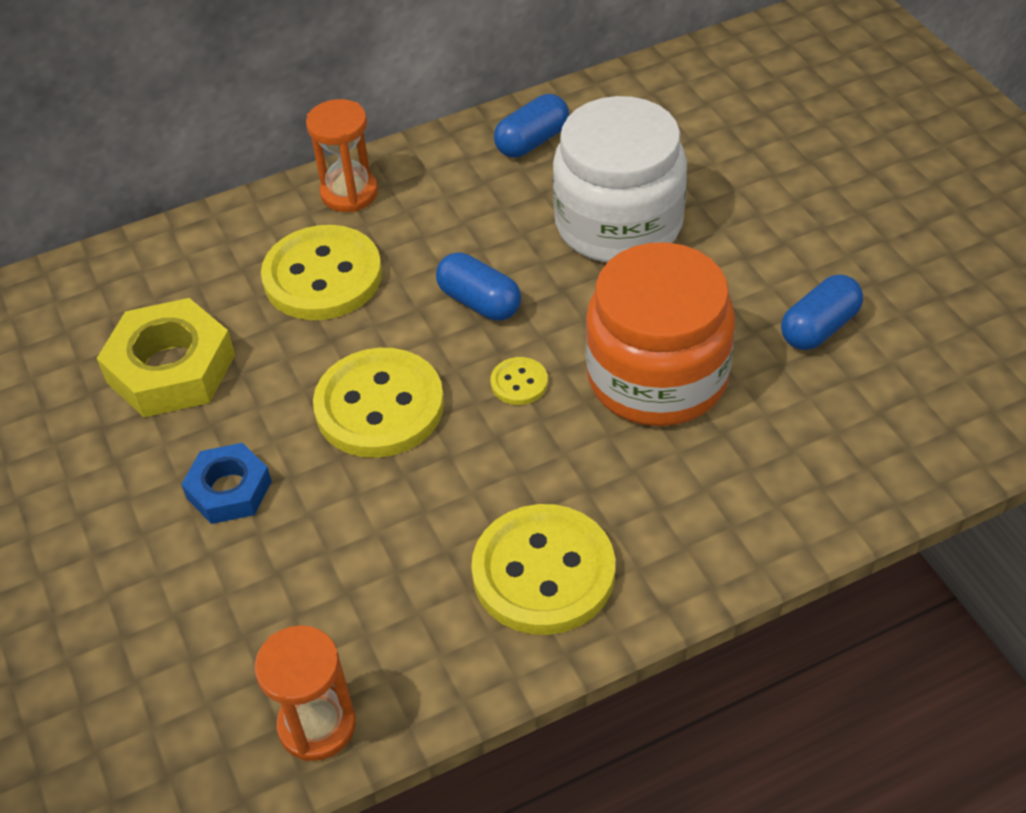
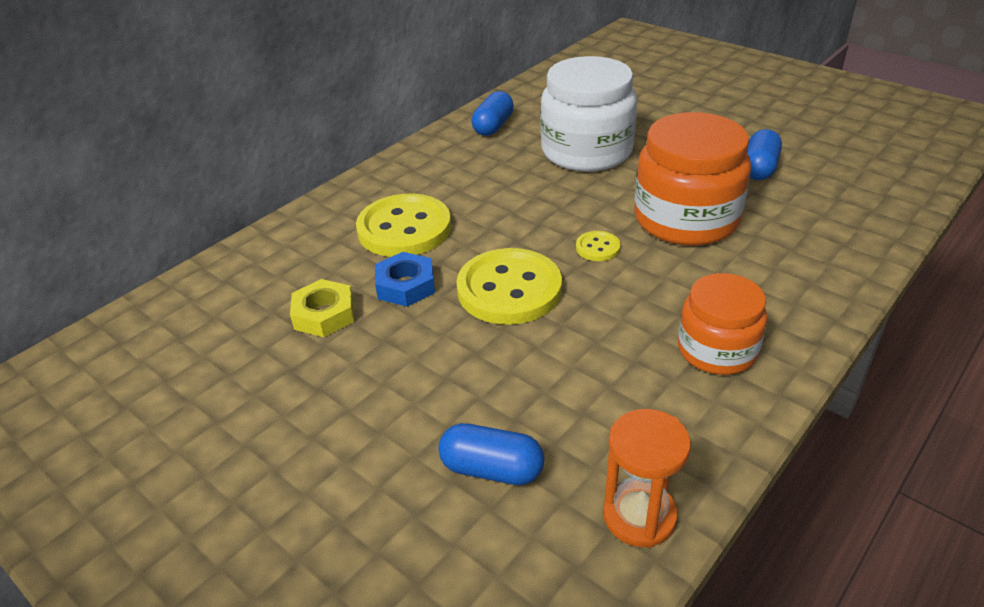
camera: 25 degrees left, 10 degrees down
yellow nut [97,298,235,417] -> yellow nut [290,279,354,337], size x0.62
blue nut [181,443,272,524] -> blue nut moved to [375,252,435,307]
orange hourglass [306,99,378,212] -> none
blue capsule [436,252,521,321] -> blue capsule moved to [438,423,544,485]
yellow button [471,504,615,635] -> orange jar [678,273,767,375]

